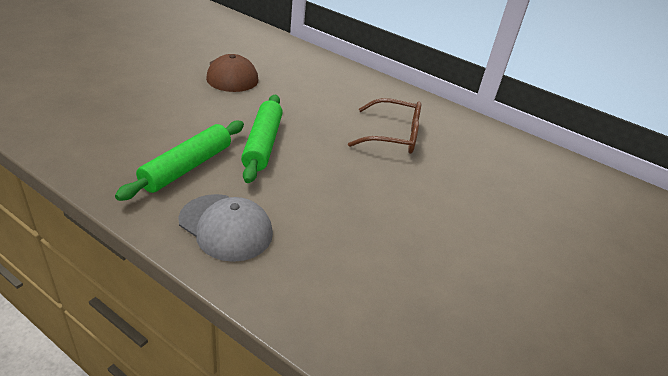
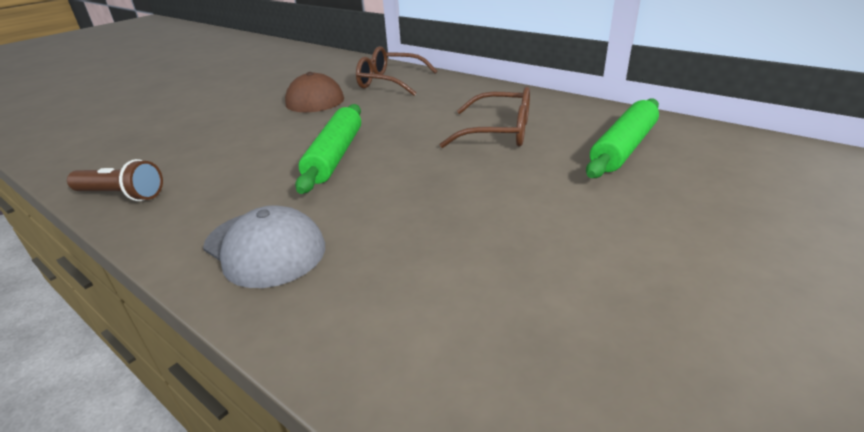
camera: 10 degrees right, 5 degrees down
green rolling pin [115,121,244,201] -> green rolling pin moved to [586,98,659,178]
none -> brown flashlight [67,159,163,201]
none -> brown glasses [356,46,437,96]

